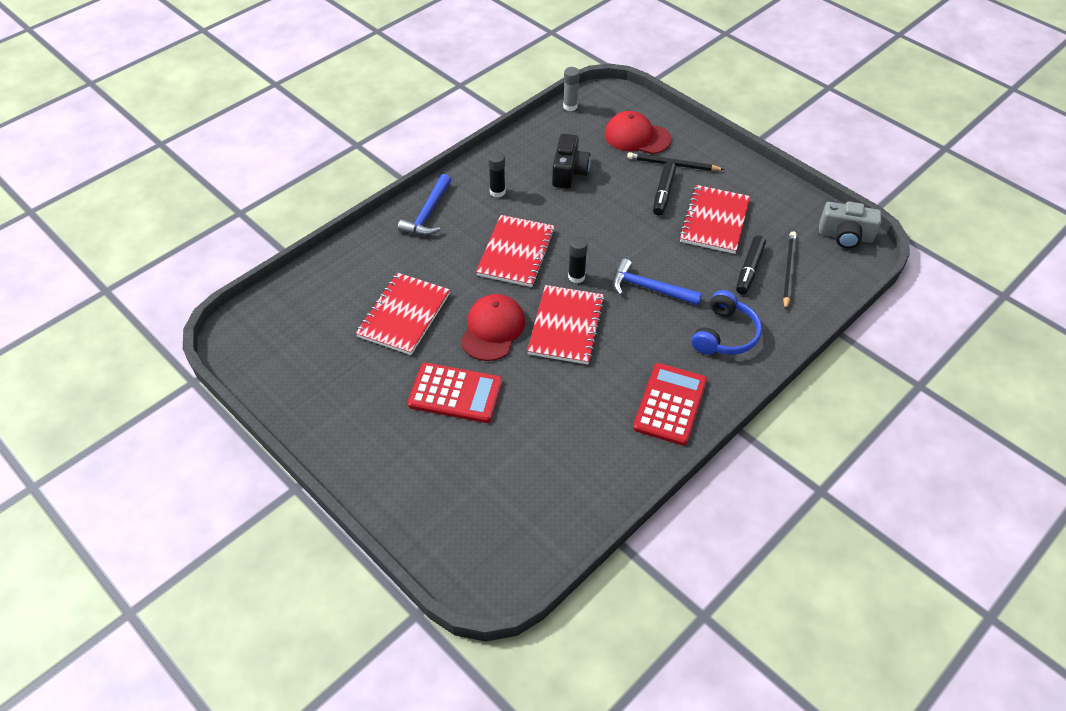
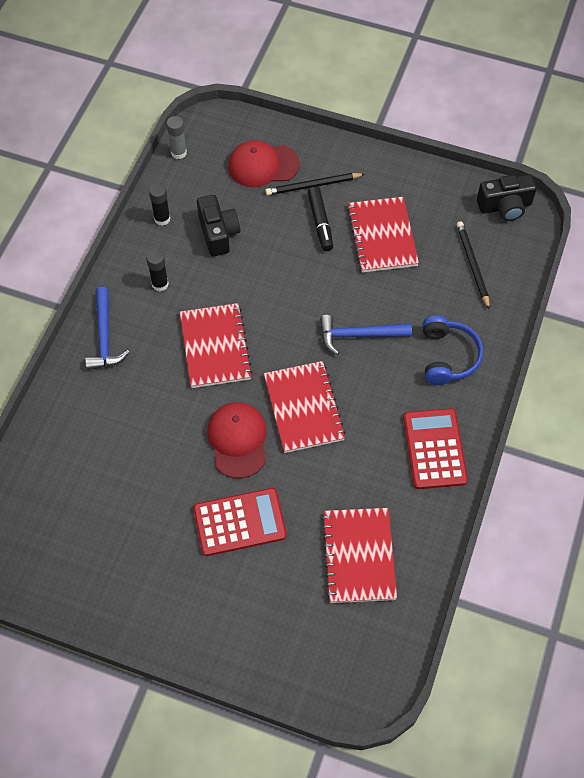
camera: 25 degrees left, 10 degrees up
red notebook [356,273,450,355] -> red notebook moved to [322,508,397,603]
black glue stick [568,236,588,283] -> black glue stick moved to [149,183,170,226]
black marker [736,236,766,294] -> none
grey camera [819,201,881,249] -> black camera [477,174,537,221]

